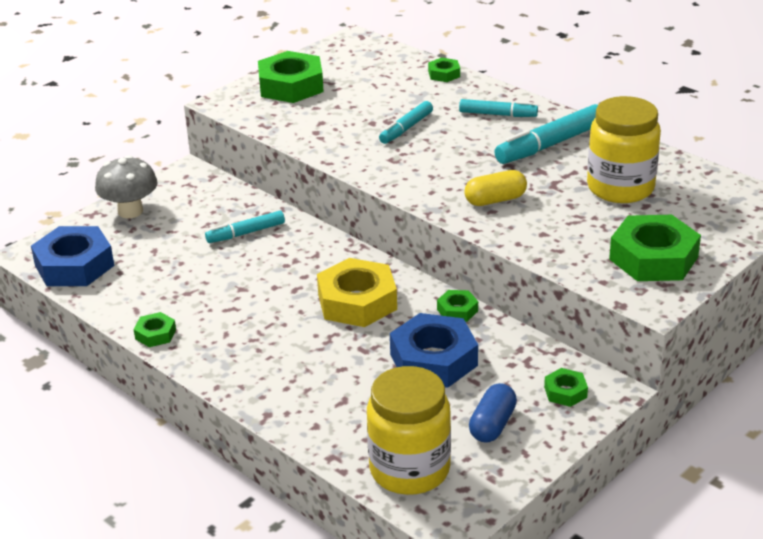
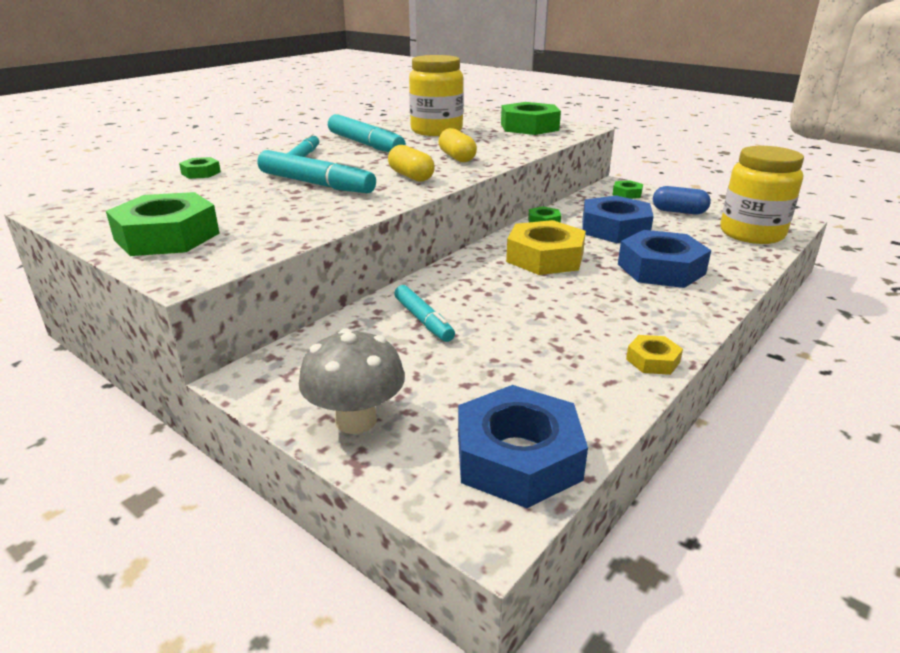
camera: 95 degrees left, 5 degrees down
green nut [134,312,176,347] -> yellow nut [626,335,683,375]
turquoise marker [379,101,433,144] -> turquoise marker [257,150,376,193], size x1.63
none -> yellow capsule [388,145,435,182]
none -> blue nut [618,230,711,288]

